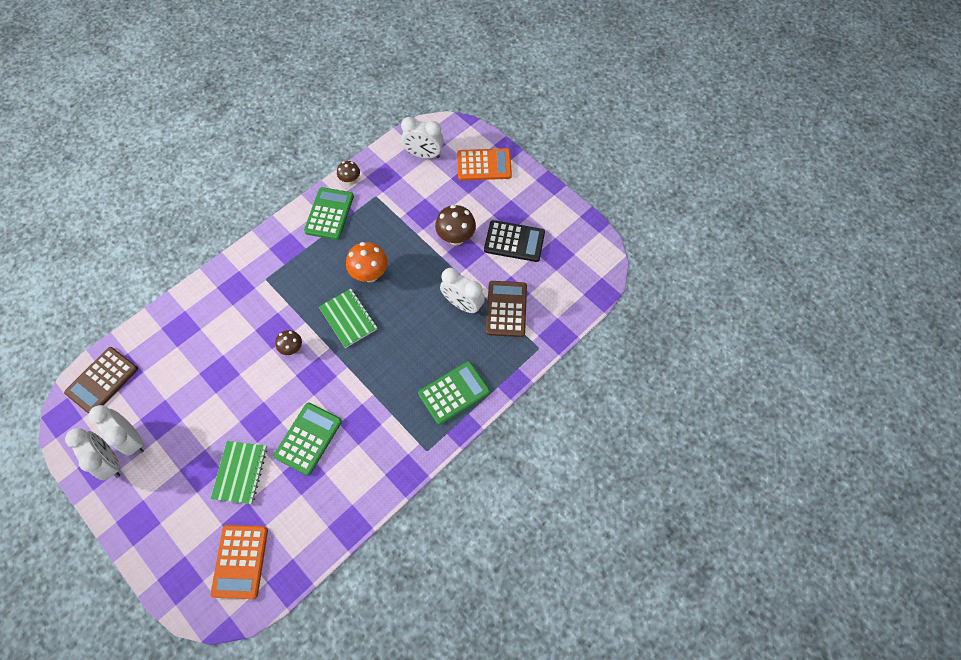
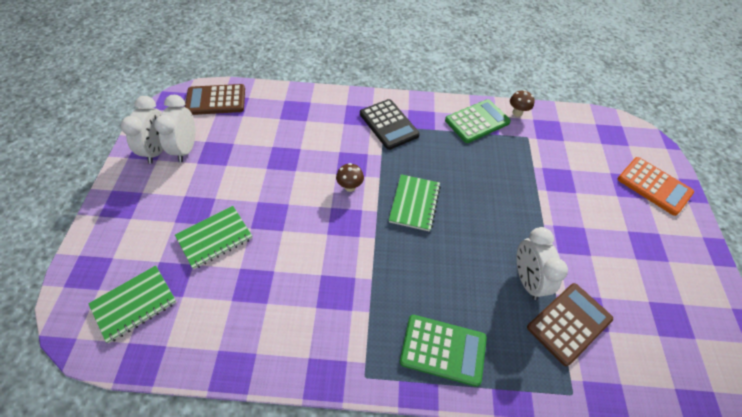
camera: 45 degrees right, 10 degrees down
orange calculator [211,525,268,599] -> green notebook [88,265,176,343]
green calculator [274,403,342,476] -> none
orange mushroom [346,242,388,282] -> none
white clock [401,117,444,159] -> none
brown mushroom [435,205,476,245] -> none
black calculator [484,220,545,262] -> black calculator moved to [360,99,420,150]

